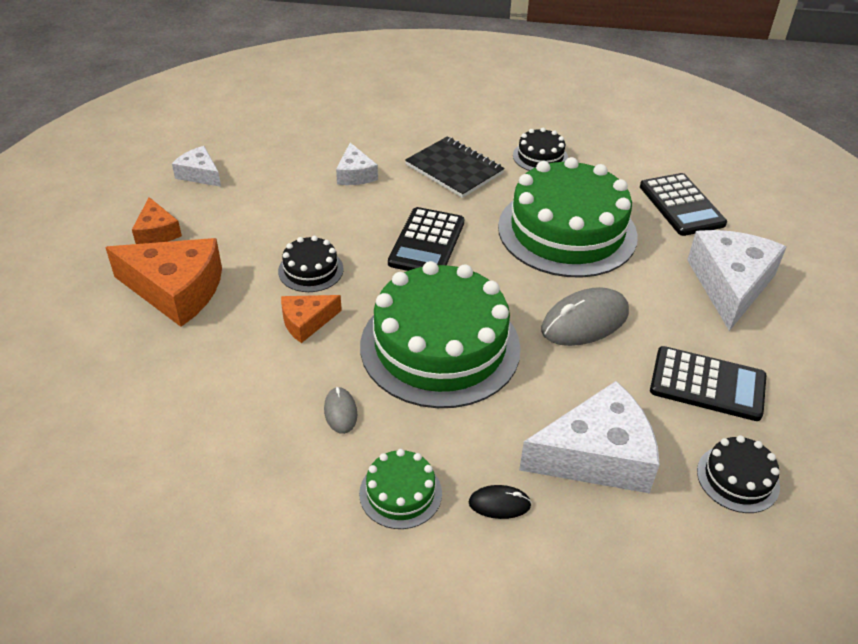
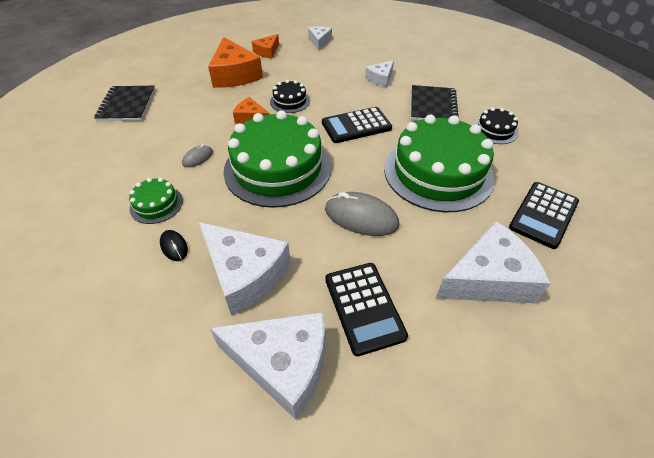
camera: 55 degrees right, 5 degrees up
black cake [697,435,780,513] -> white cheese [210,312,325,420]
none -> black notebook [95,86,155,121]

